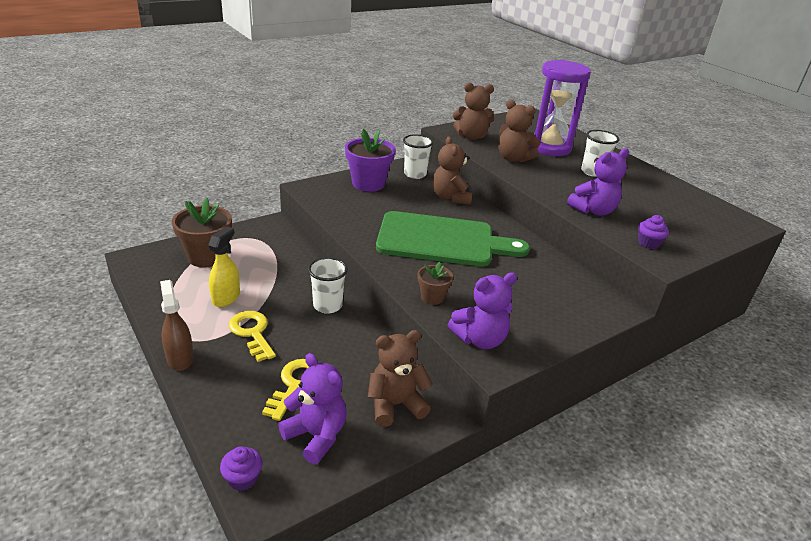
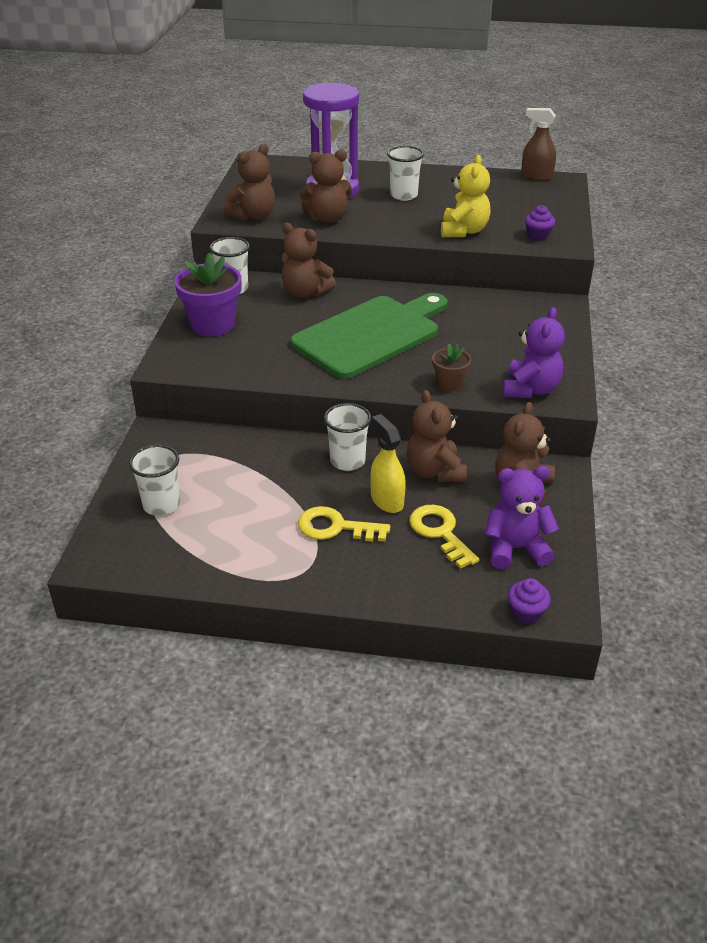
camera: 45 degrees left, 5 degrees up
brown spray bottle [160,280,194,371] -> brown spray bottle moved to [521,108,556,181]
brown flower pot [172,198,232,268] -> white cup [129,445,180,516]
yellow spray bottle [208,226,240,307] -> yellow spray bottle moved to [370,414,406,513]
purple teddy bear [567,148,629,216] -> yellow teddy bear [441,155,491,237]
none -> brown teddy bear [407,390,467,482]

